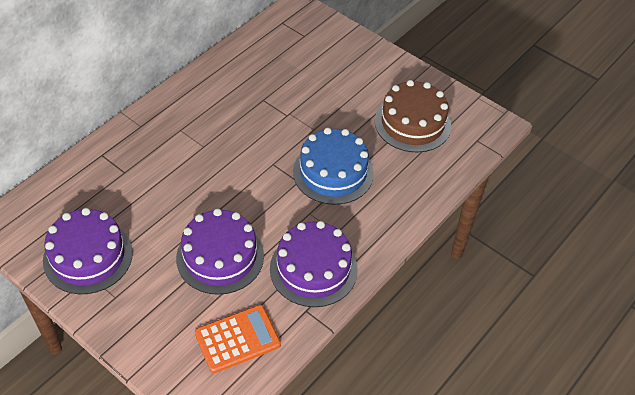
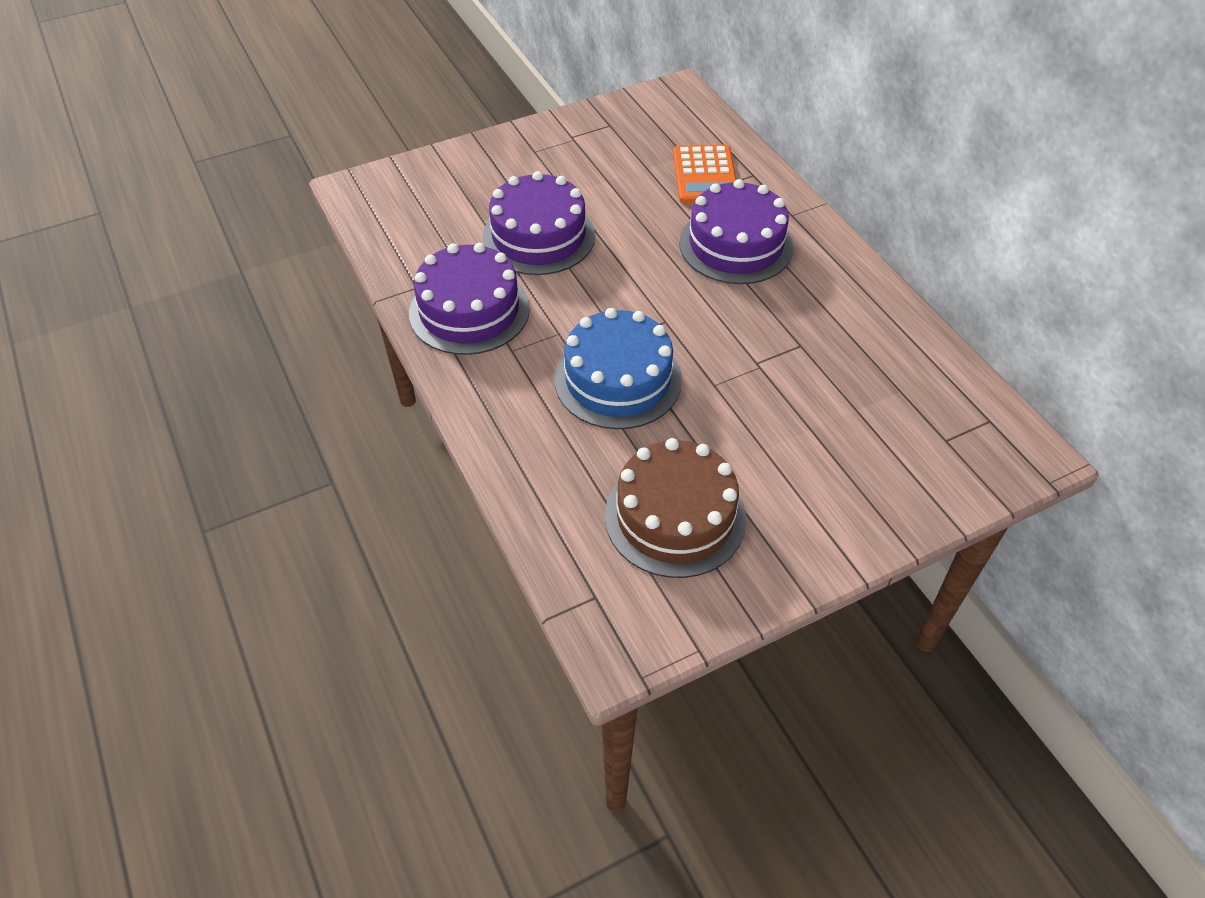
camera: 115 degrees right, 0 degrees up
purple cake [43,208,133,294] -> purple cake moved to [679,179,793,284]
orange calculator [195,305,281,373] -> orange calculator moved to [673,145,737,204]

